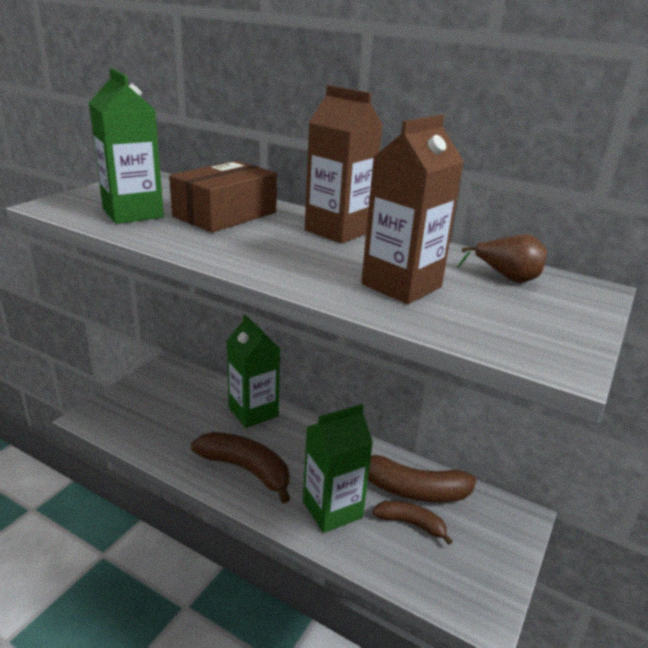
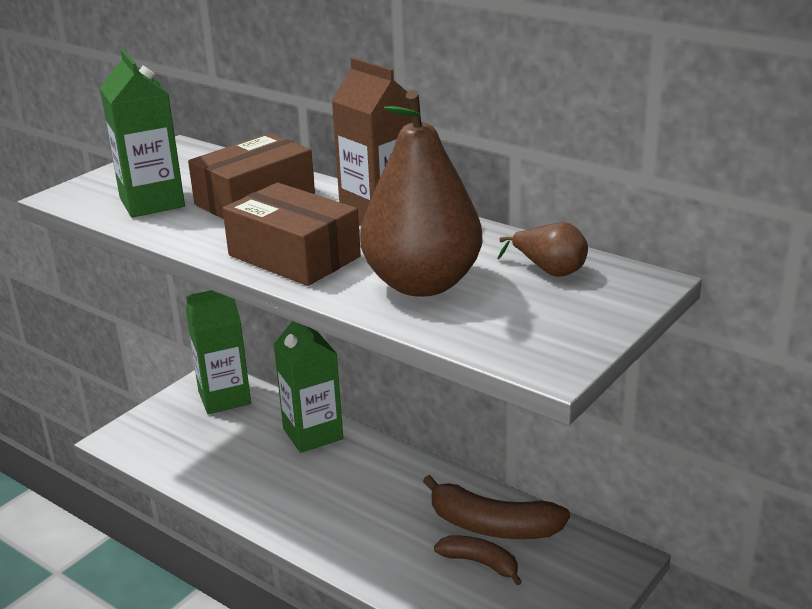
camera: 10 degrees right, 0 degrees up
brown banana [191,432,290,504] -> none
green carton [303,404,373,533] -> green carton moved to [186,290,251,414]
brown carton [361,114,464,304] -> brown pear [360,90,483,297]
none -> brown box [223,183,361,286]

